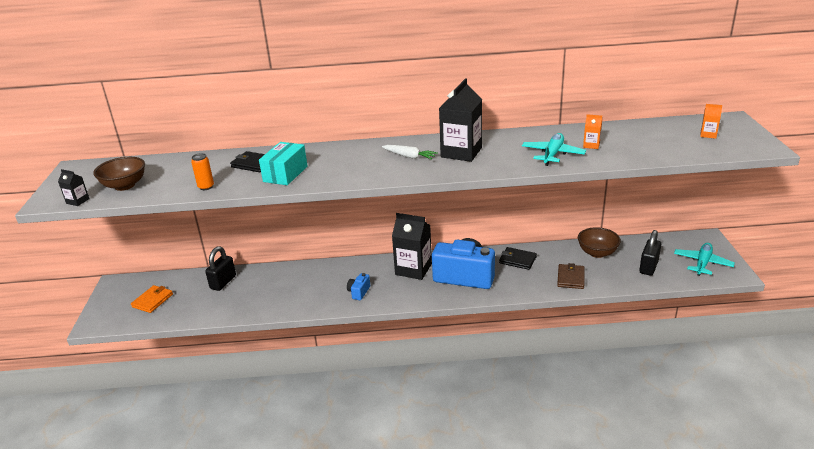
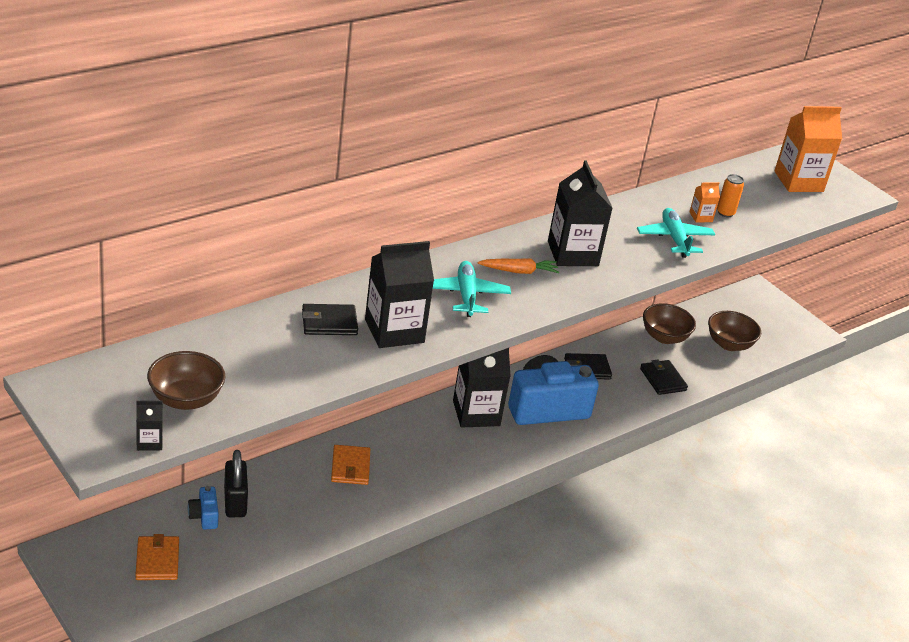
camera: 40 degrees left, 5 degrees up
orange can [191,153,214,190] -> orange can moved to [717,174,744,217]
turquoise box [259,142,307,185] -> black carton [365,241,434,348]
blue camera [347,273,370,300] -> blue camera moved to [188,486,219,530]
white carrot [382,145,438,160] -> orange carrot [478,258,559,274]
brown wallet [557,263,584,289] -> black wallet [640,360,688,395]
black padlock [639,230,661,276] -> brown bowl [708,311,761,351]
turquoise plane [674,243,735,276] -> turquoise plane moved to [433,261,511,317]
orange carton [700,104,722,139] -> orange carton [774,106,842,192], size x2.21
none -> orange wallet [331,445,370,485]

